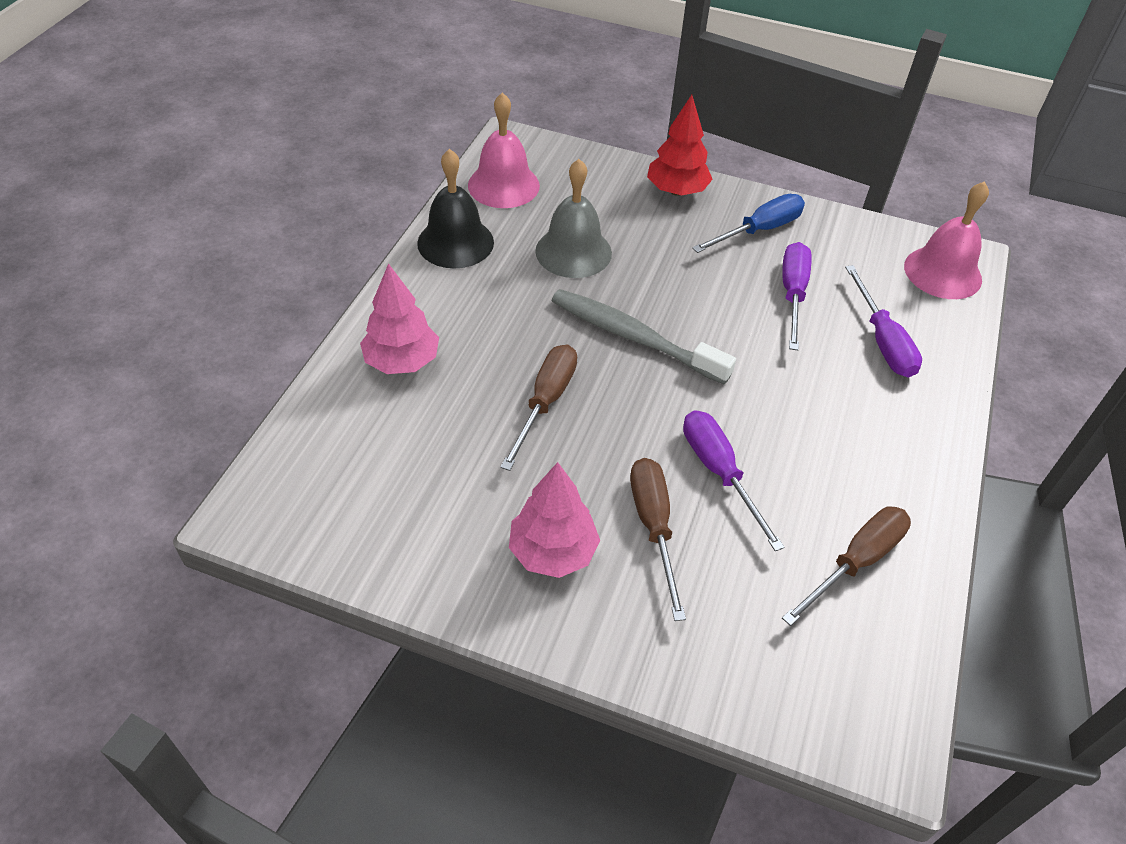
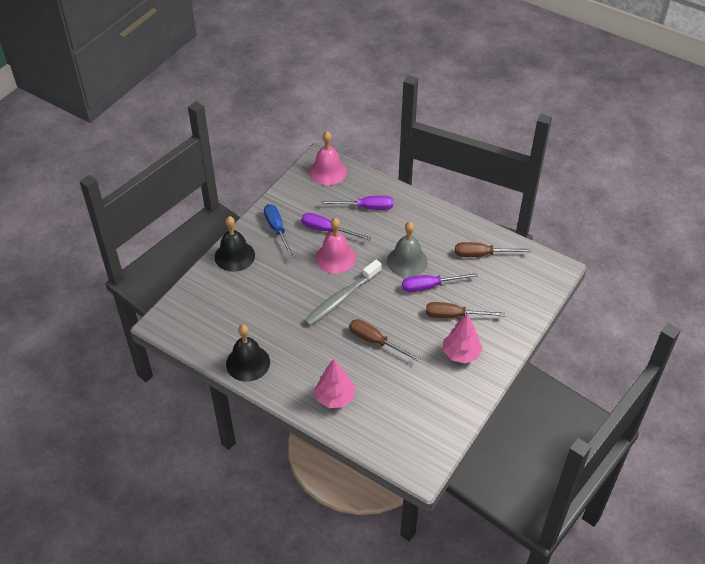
camera: 75 degrees left, 0 degrees up
pink bell [468,92,540,208] -> pink bell moved to [316,218,356,273]
grey bell [535,159,612,278] -> grey bell moved to [387,222,428,277]
red tree [647,95,713,196] -> black bell [215,216,255,272]
brown screwdriver [782,506,911,626] -> brown screwdriver turned 60 degrees counterclockwise [455,242,531,257]

